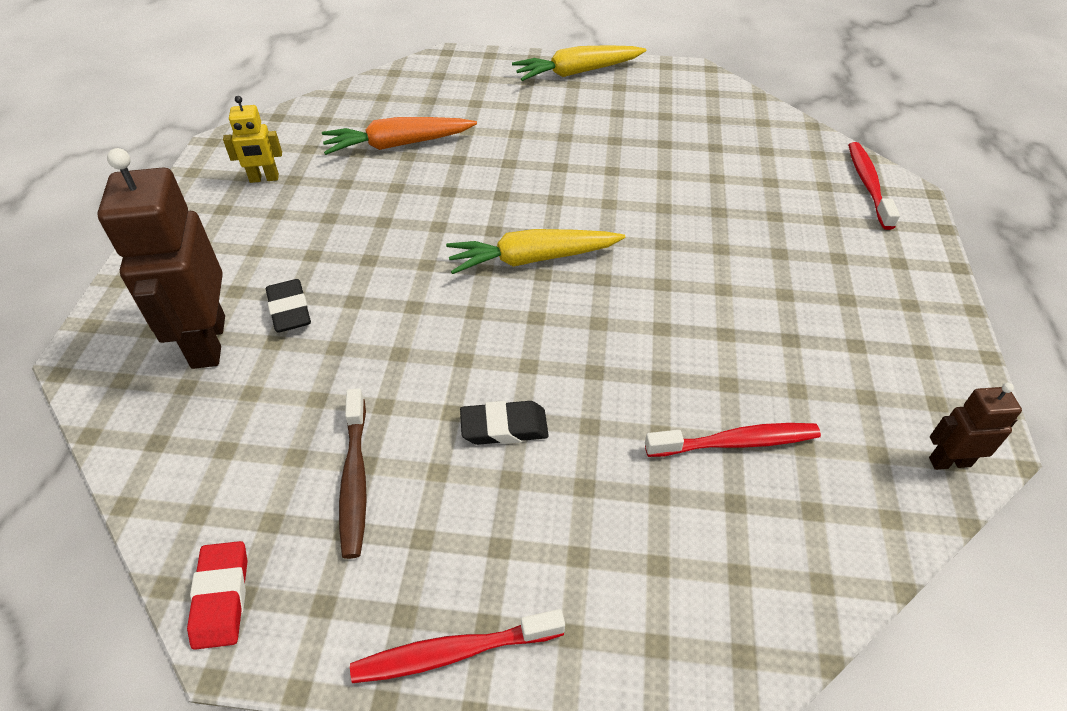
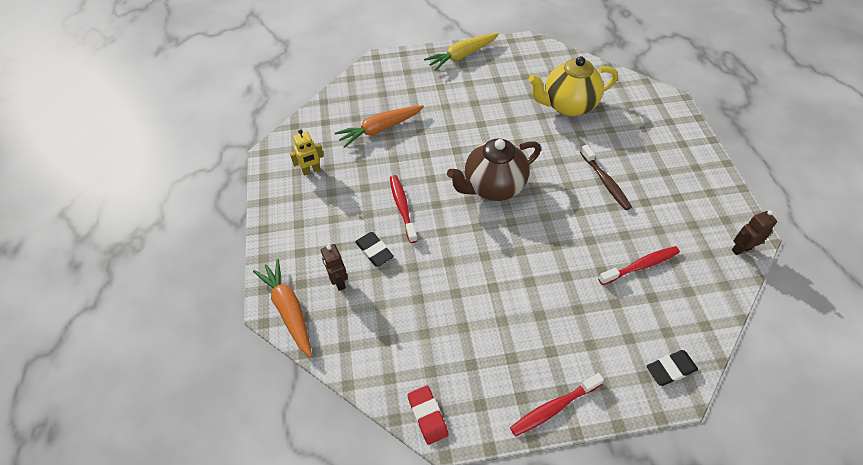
camera: 15 degrees left, 5 degrees up
brown robot [97,148,225,369] -> brown robot [321,244,348,291], size x0.49
brown toothbrush [339,388,367,559] -> brown toothbrush moved to [580,145,632,210]
yellow carrot [446,229,625,274] -> brown teapot [447,139,541,201]
black eraser [460,401,549,445] -> black eraser moved to [647,350,698,386]
red toothbrush [848,142,900,230] -> red toothbrush moved to [390,175,418,243]
none -> orange carrot [253,259,312,357]
none -> yellow teapot [528,56,618,116]

